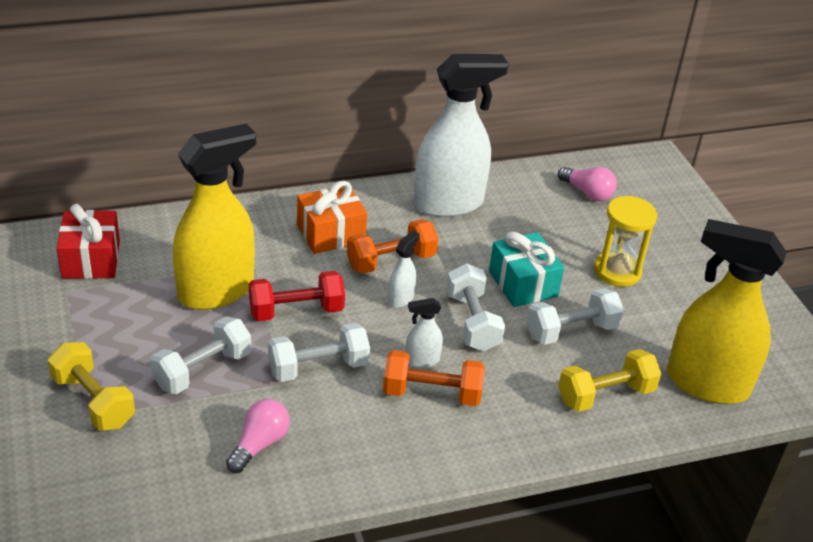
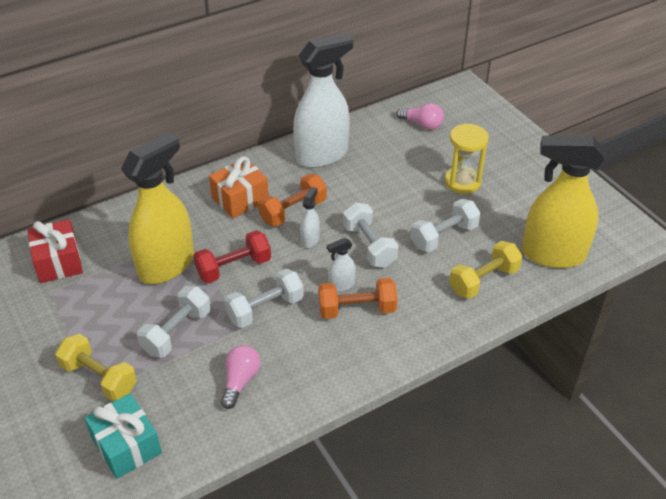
camera: 10 degrees left, 5 degrees up
turquoise gift [489,232,564,307] -> turquoise gift moved to [85,393,162,479]

